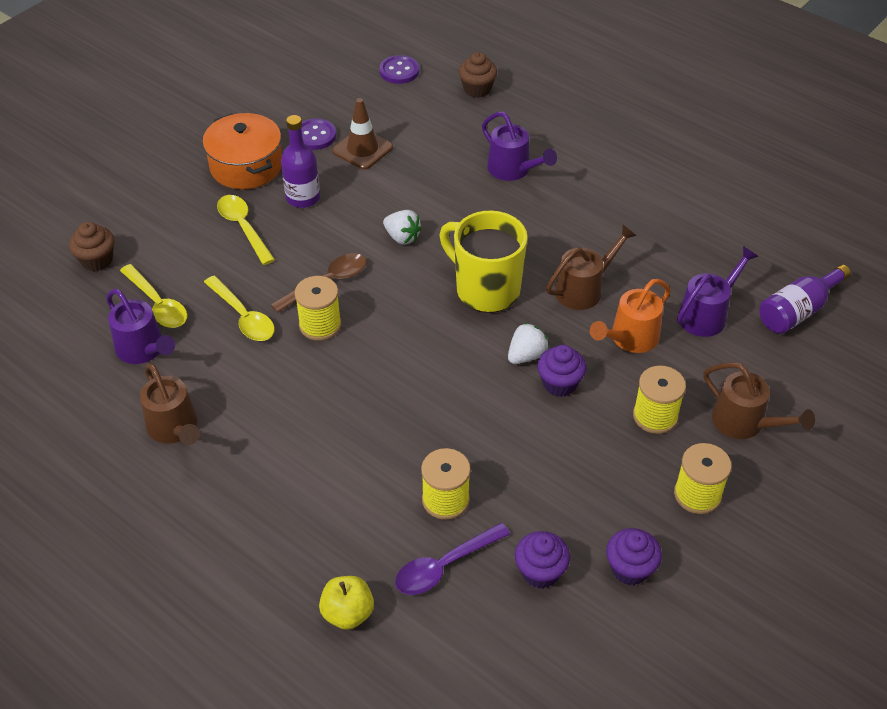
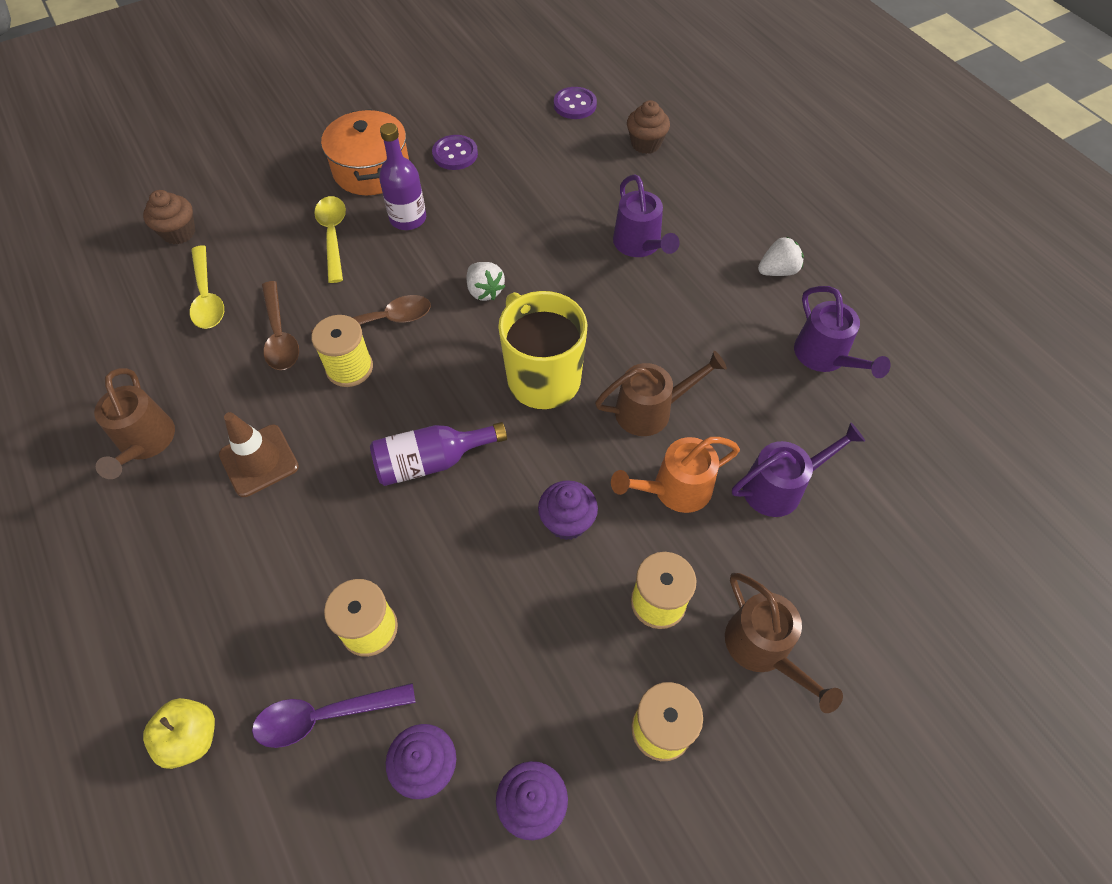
camera: 20 degrees right, 10 degrees up
purple watering can [106,289,175,364] -> purple watering can moved to [794,286,891,378]
yellow spoon [204,276,275,341] -> brown spoon [262,281,299,370]
brown traffic cone [332,98,393,170] -> brown traffic cone moved to [219,412,299,497]
white strawberry [508,323,549,364] -> white strawberry moved to [758,237,804,276]
purple bottle [759,264,851,334] -> purple bottle moved to [370,422,507,486]

